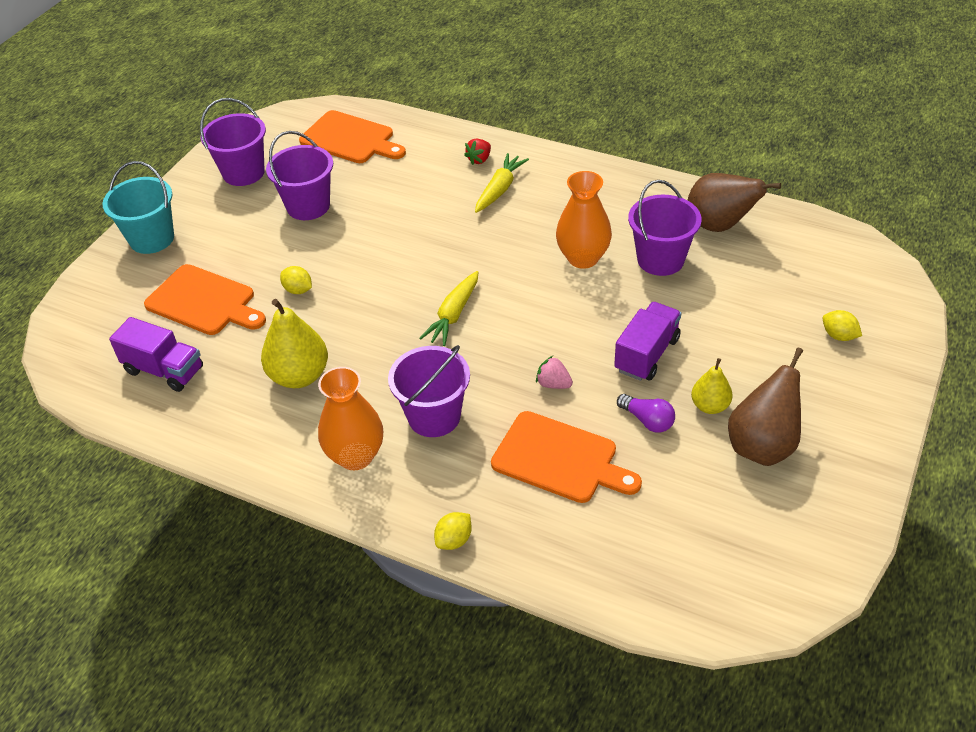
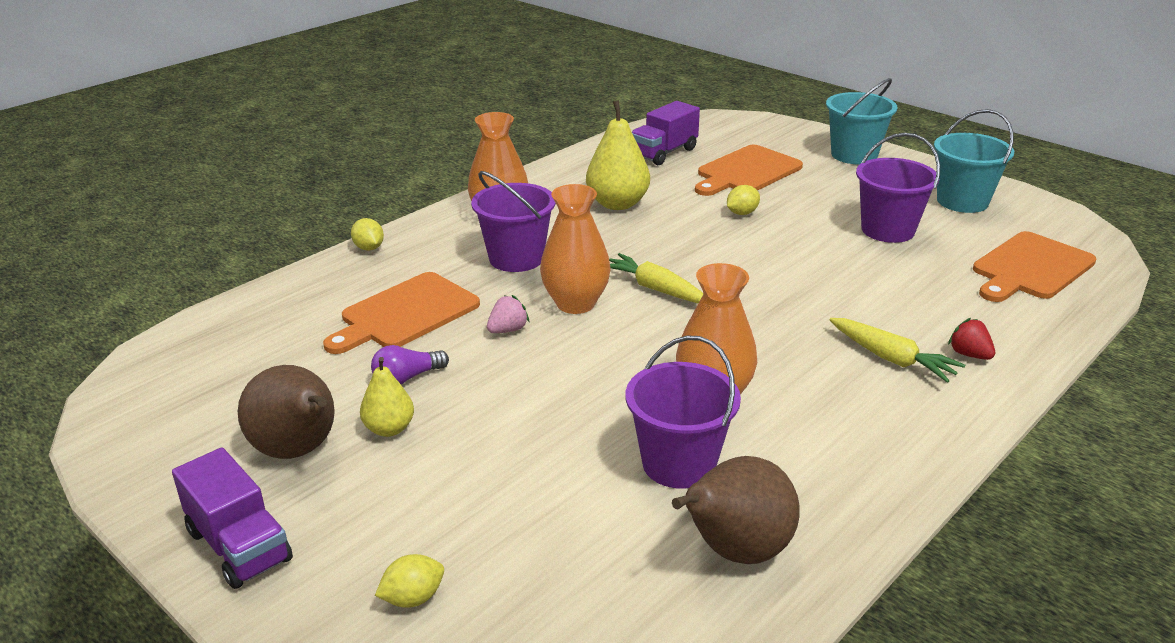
camera: 105 degrees right, 15 degrees down
purple bucket [200,98,266,186] -> turquoise bucket [934,109,1014,213]
purple truck [614,302,681,381] -> purple truck moved to [172,447,293,589]
none -> orange vase [540,184,611,314]

